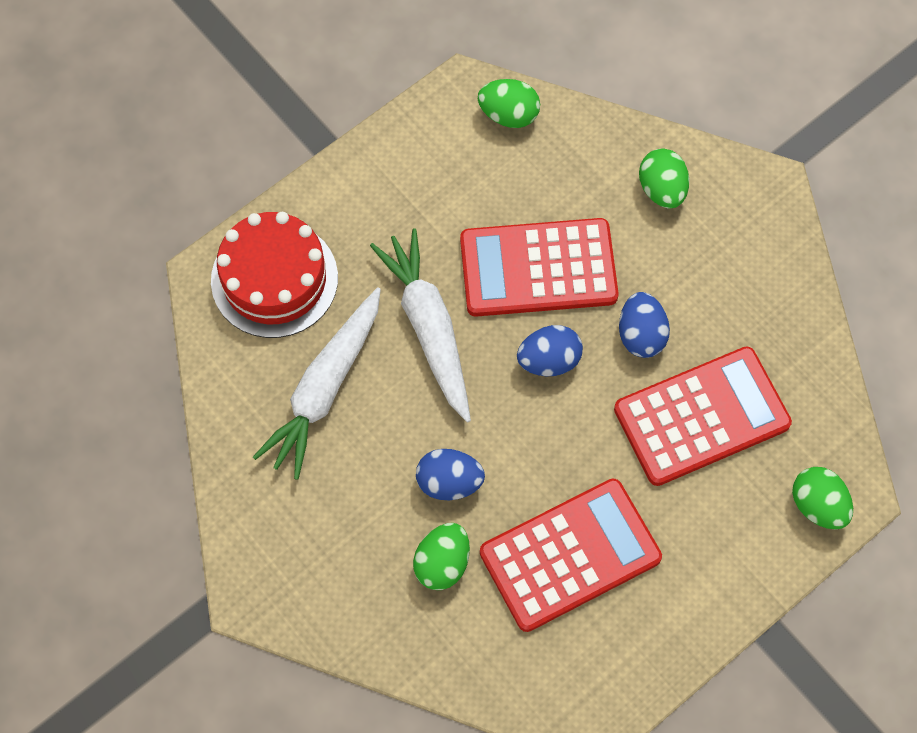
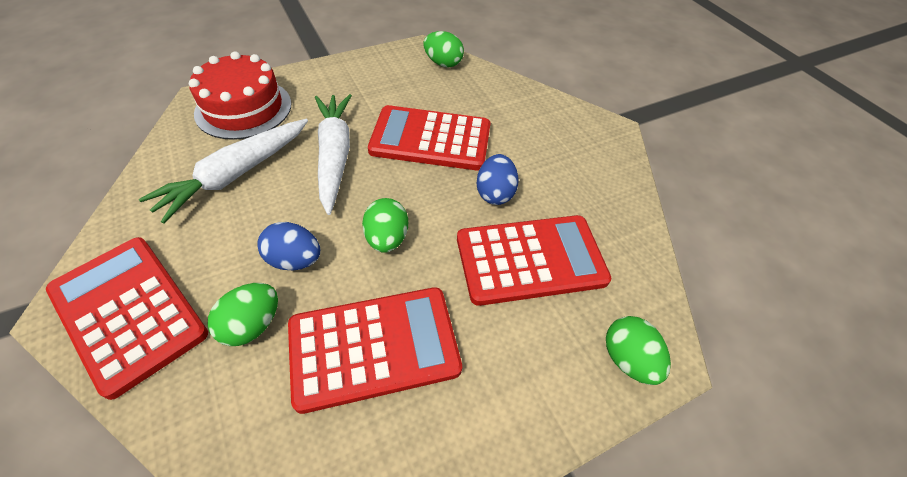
camera: 10 degrees right, 15 degrees down
blue egg [517,325,583,376] -> none
green egg [639,149,689,208] -> green egg moved to [362,198,408,253]
none -> red calculator [46,237,208,400]

